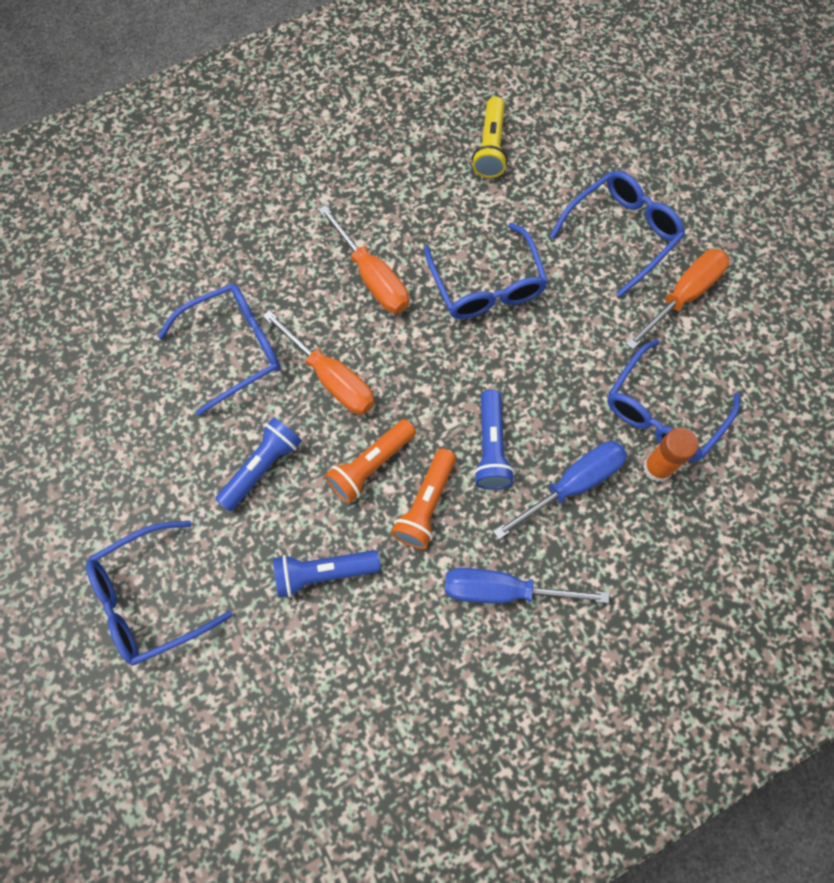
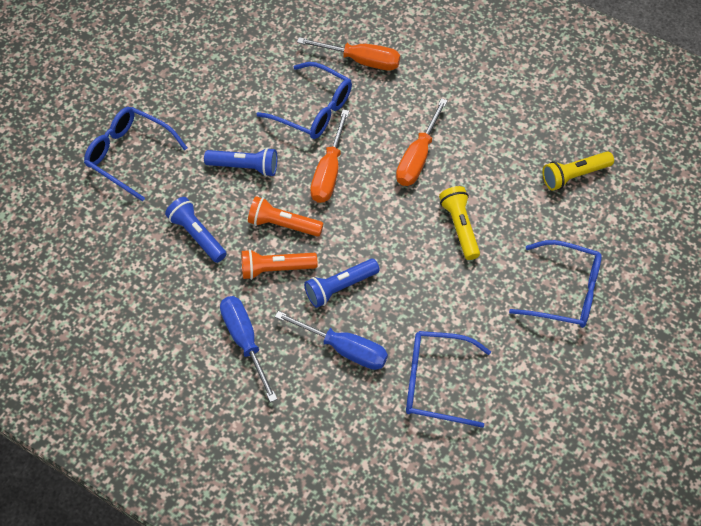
camera: 60 degrees right, 10 degrees down
blue glasses [424,222,548,319] -> yellow flashlight [439,186,480,260]
orange screwdriver [626,249,729,349] -> orange screwdriver moved to [297,37,400,71]
orange glue stick [643,427,698,482] -> none

